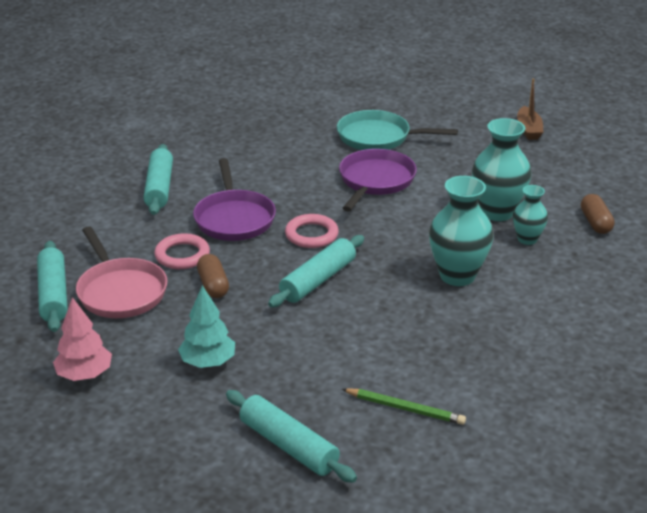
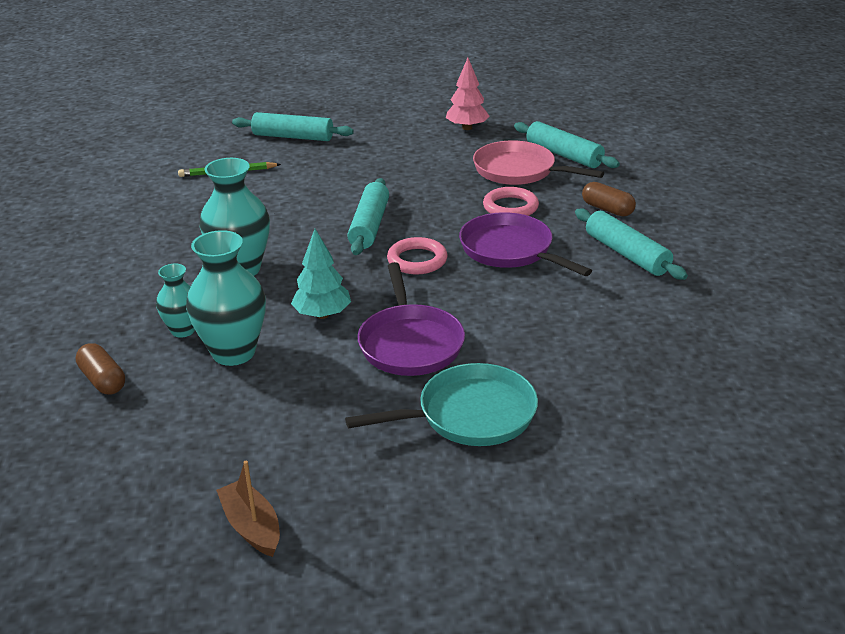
camera: 150 degrees right, 0 degrees up
turquoise tree [178,285,235,368] -> turquoise tree moved to [291,229,351,319]
brown capsule [197,254,229,298] -> brown capsule moved to [582,182,636,217]

